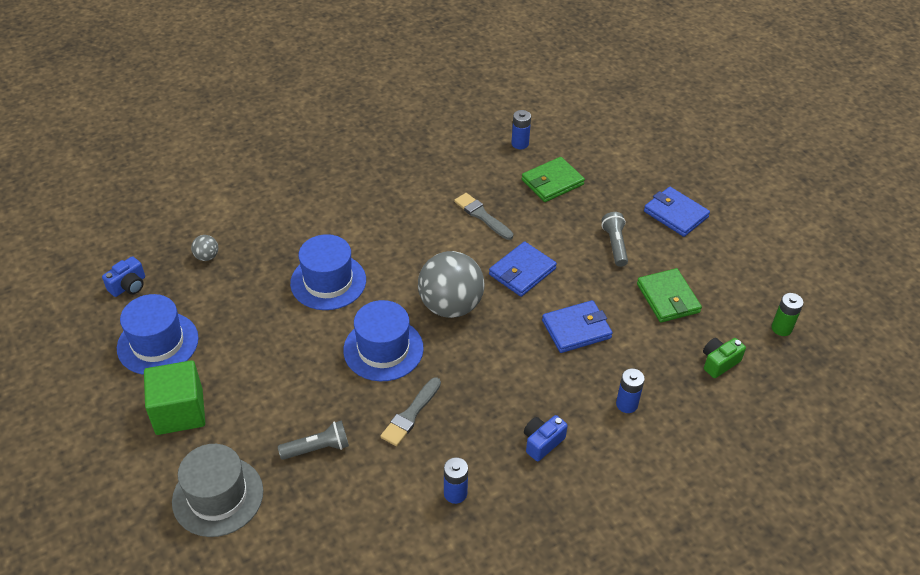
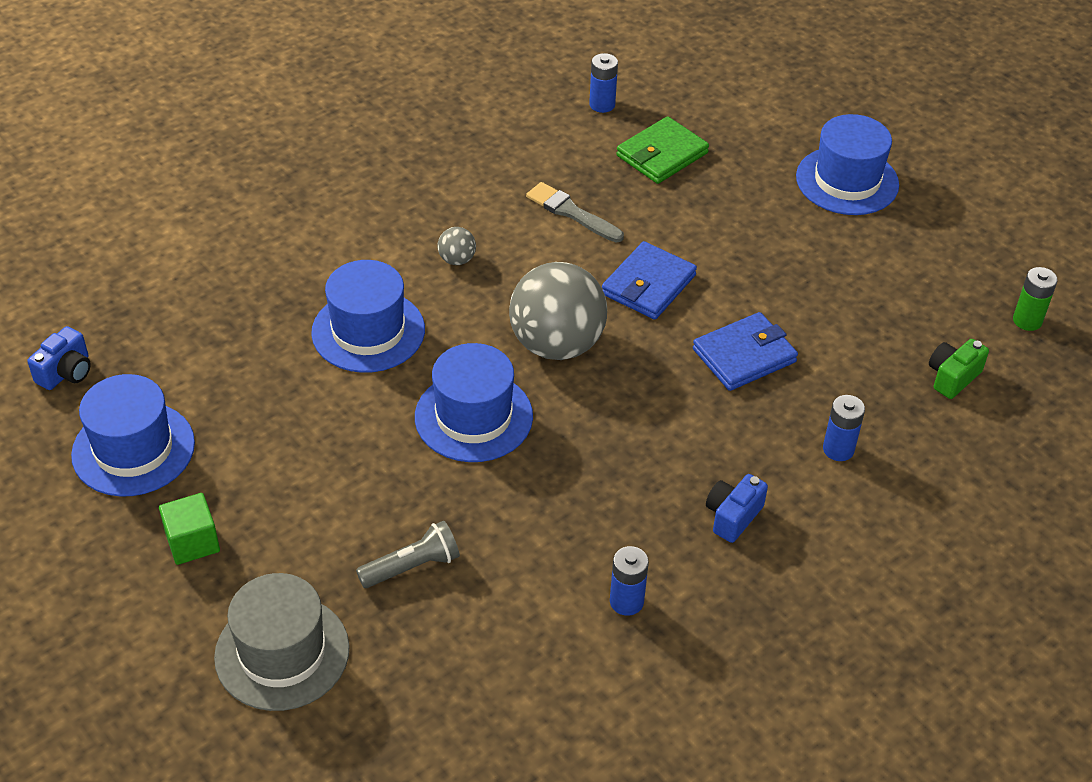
camera: 10 degrees left, 0 degrees up
green cube [144,360,205,435] -> green cube [159,493,220,565], size x0.62
grey ball [191,235,218,261] -> grey ball moved to [437,227,476,265]
grey brush [380,377,441,446] -> none
grey flashlight [601,212,628,267] -> none
green wallet [637,268,702,323] -> none
blue wallet [644,187,710,237] -> blue hat [796,114,899,215]

